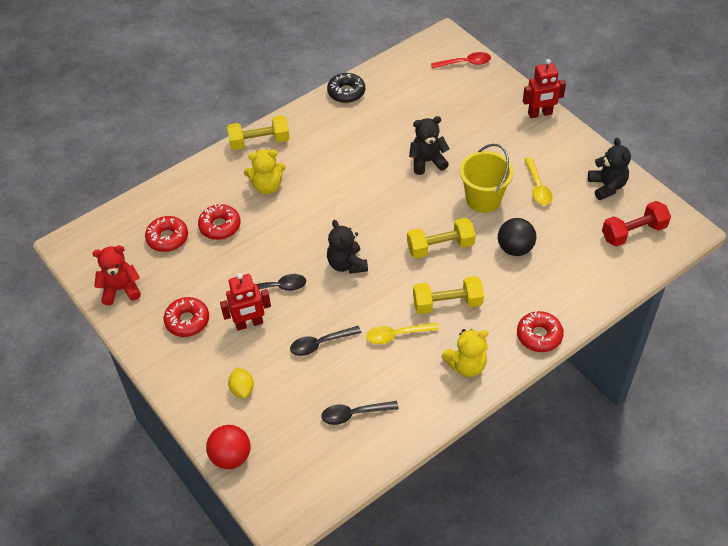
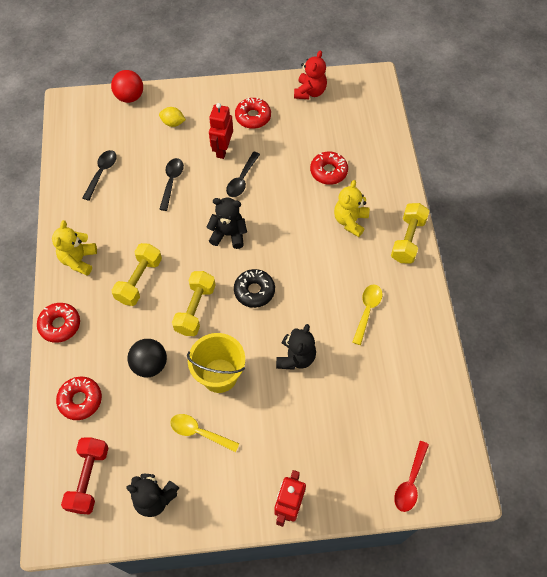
camera: 120 degrees right, 10 degrees up
red donut [145,216,188,252] -> red donut moved to [56,377,102,420]
black donut [327,73,365,103] -> black donut moved to [234,269,275,308]
yellow spoon [366,323,439,344] -> yellow spoon moved to [352,284,383,345]

